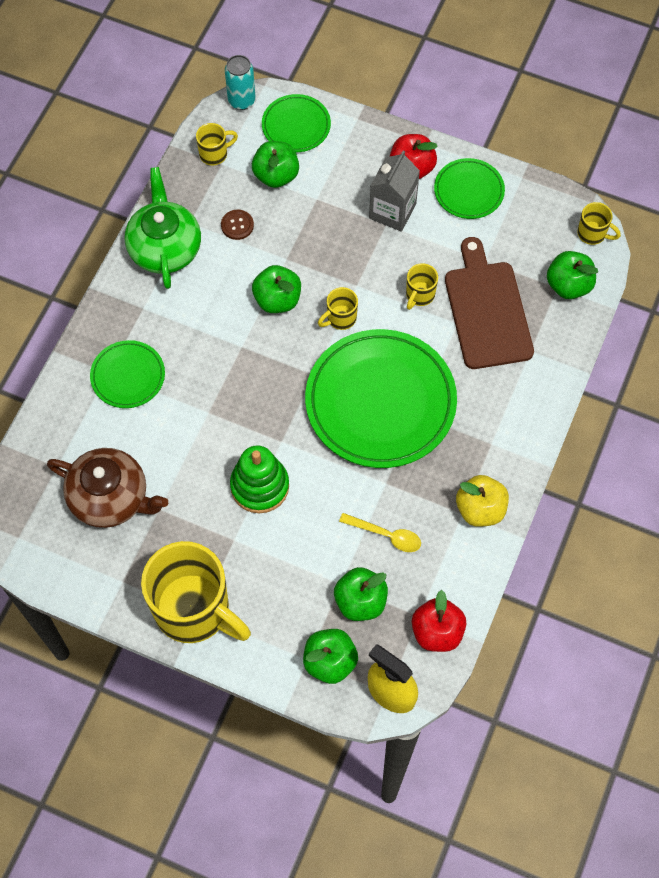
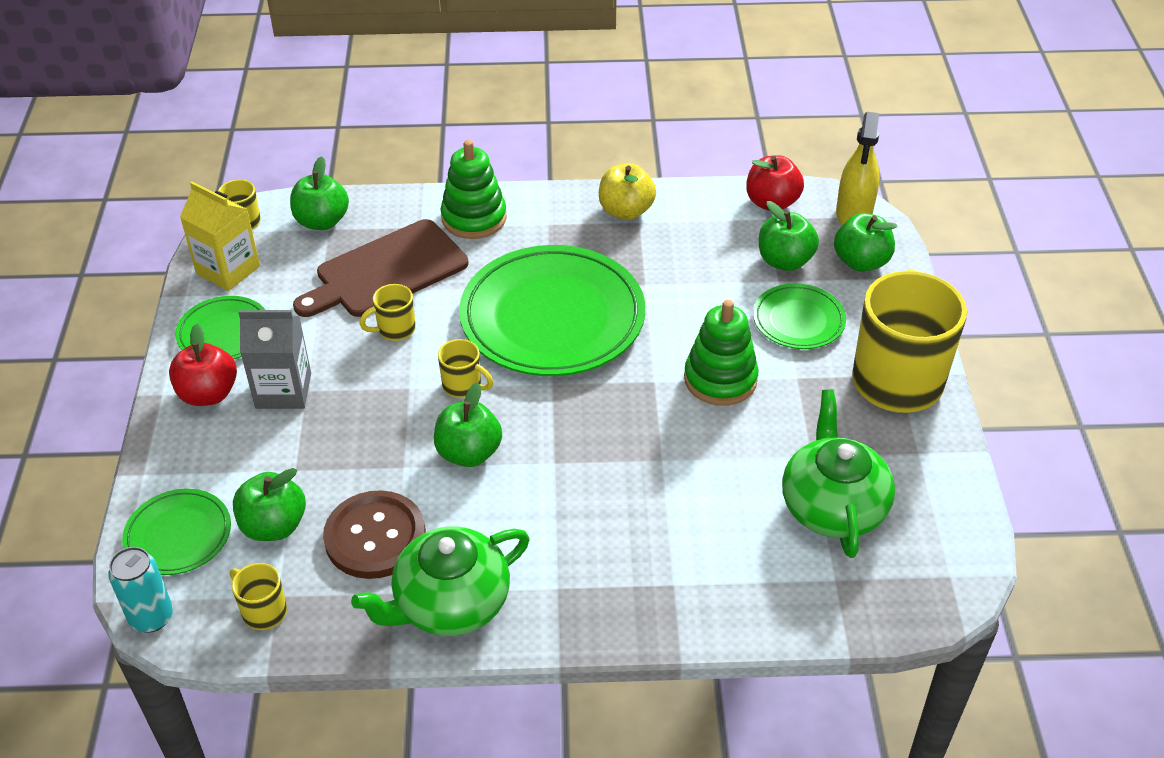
camera: 115 degrees left, 20 degrees down
brown teapot [47,448,168,528] -> green teapot [782,389,895,558]
green plate [90,340,165,408] -> green plate moved to [753,283,846,349]
brown button [221,210,254,240] -> brown button [323,490,426,579], size x2.06
yellow spoon [339,513,421,552] -> none
yellow mug [406,263,438,310] -> yellow mug turned 150 degrees clockwise [359,284,416,341]
none -> yellow carton [180,181,260,291]
none -> green stacking toy [441,140,507,239]

